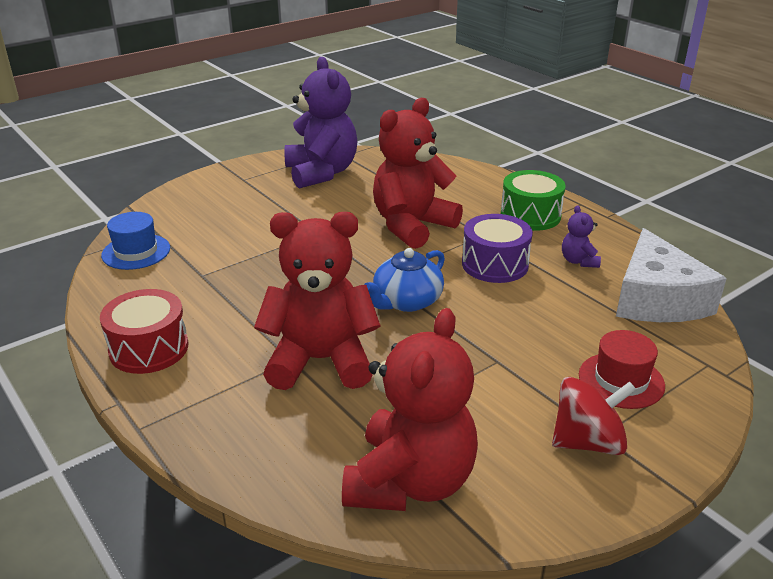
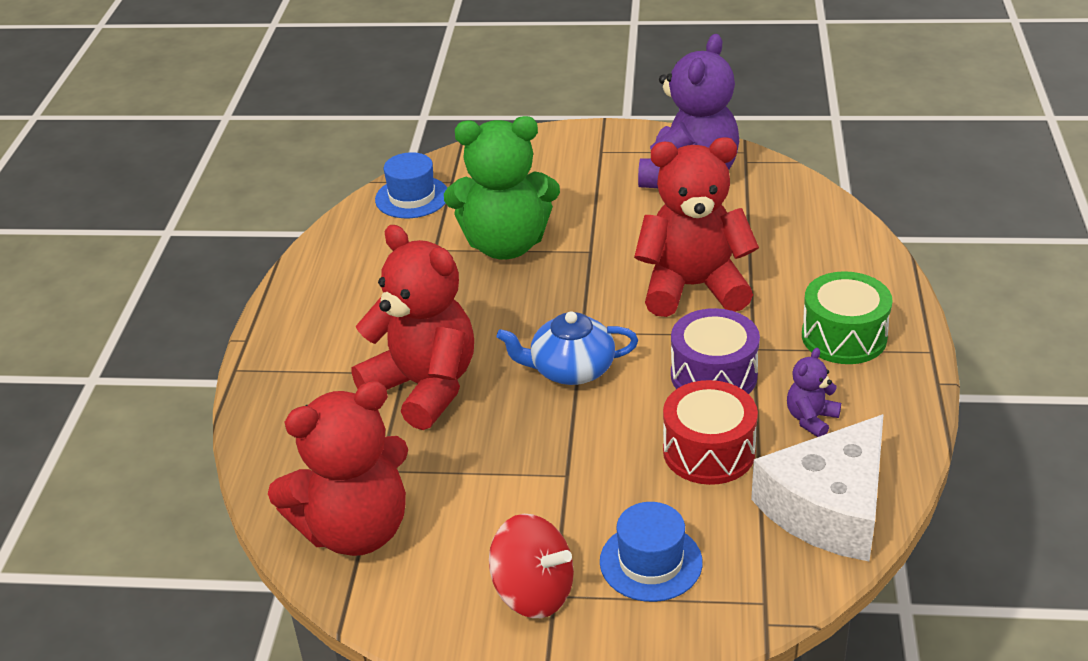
camera: 45 degrees right, 5 degrees up
red drum [100,289,188,374] -> red drum moved to [663,380,758,485]
red hat [579,330,665,409] -> blue hat [600,502,703,602]
none -> green teddy bear [444,116,560,259]

